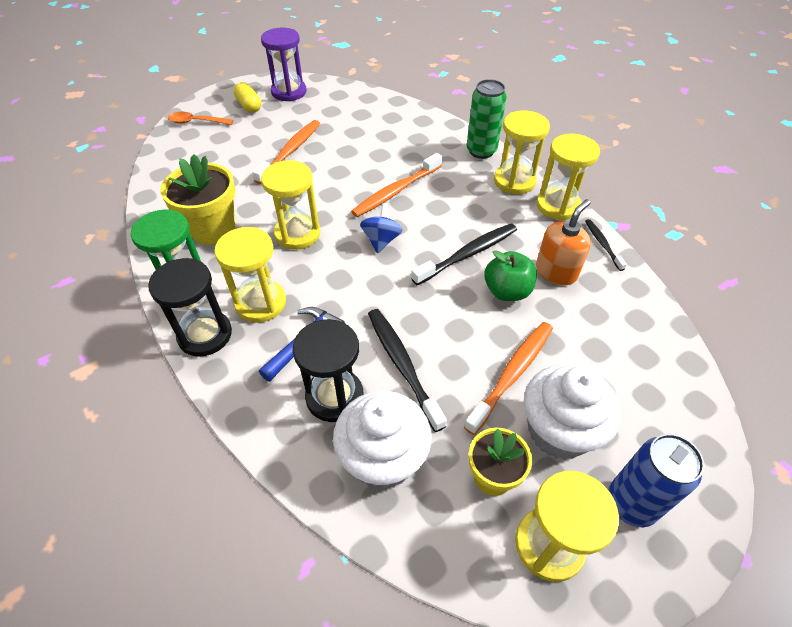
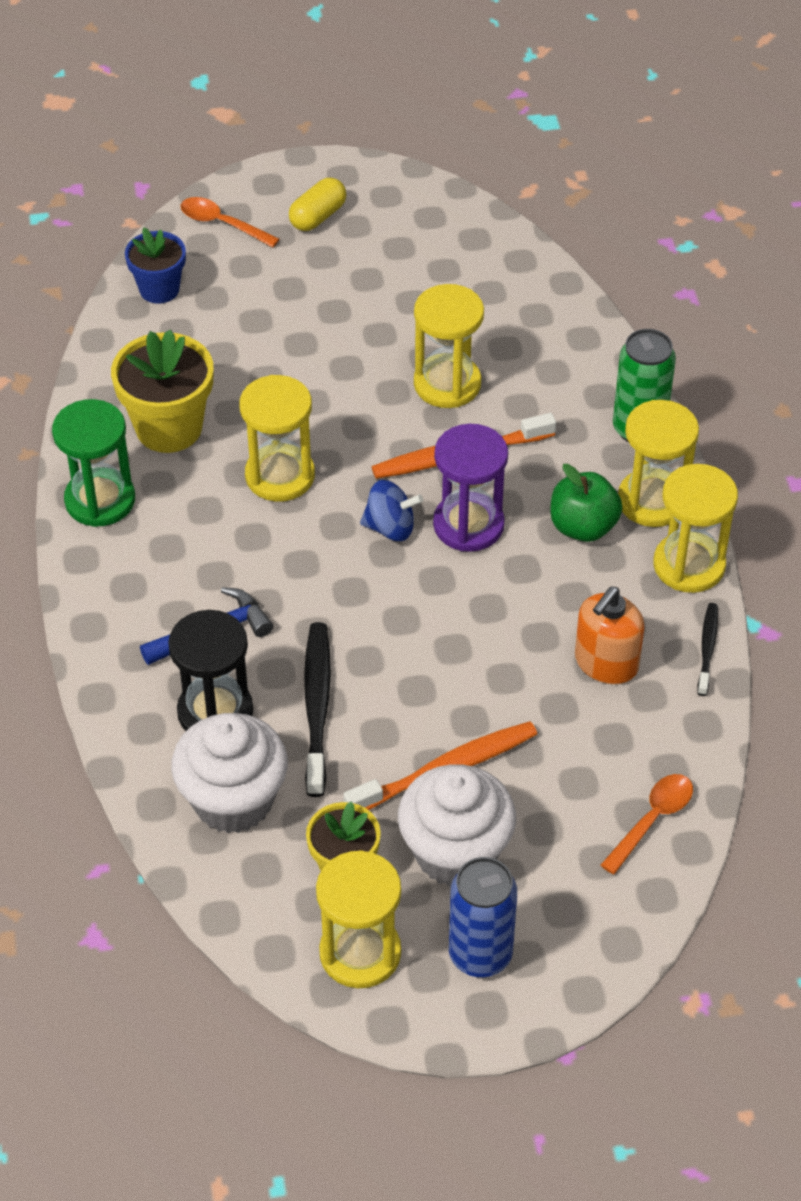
camera: 25 degrees right, 0 degrees up
black hourglass [148,258,232,357] -> none
yellow hourglass [214,227,286,323] -> yellow hourglass moved to [414,284,484,408]
yellow capsule [234,82,261,113] -> yellow capsule turned 45 degrees clockwise [289,178,346,231]
orange toothbrush [252,120,320,184] -> none
purple hourglass [261,28,307,101] -> purple hourglass moved to [433,424,508,552]
blue spinning top [360,203,403,253] -> blue spinning top turned 60 degrees clockwise [360,480,423,541]
black toothbrush [411,223,517,285] -> none
green apple [484,250,537,301] -> green apple moved to [551,464,623,542]
orange soap dispenser [536,199,591,285] -> orange soap dispenser turned 150 degrees clockwise [575,587,645,684]
none -> blue flower pot [125,228,186,304]
none -> orange spoon [601,774,693,875]

